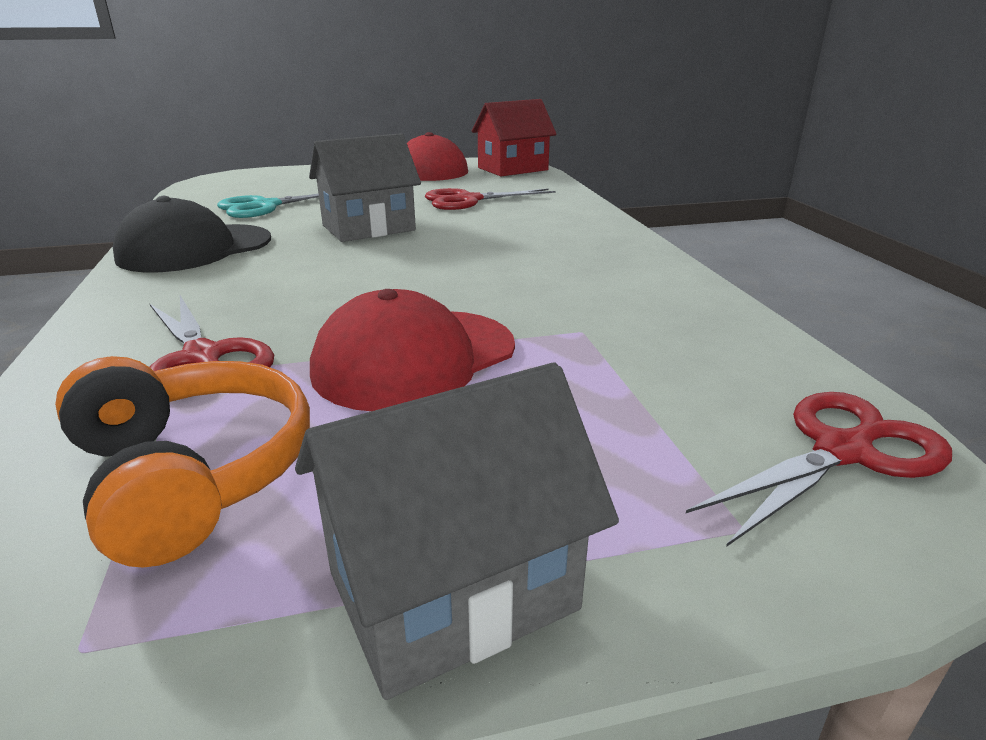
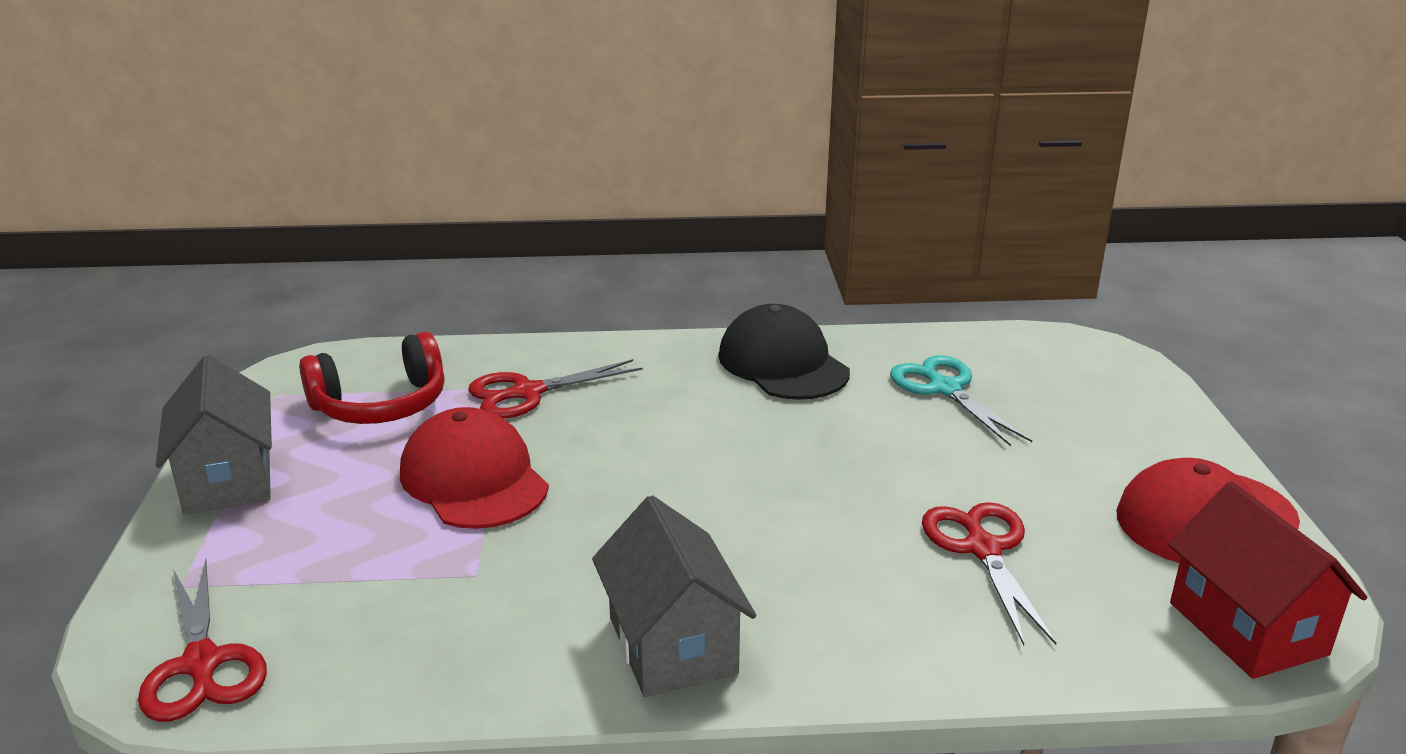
camera: 100 degrees right, 0 degrees up
orange headphones [55,356,310,568] -> red headphones [299,332,445,424]
grey house [309,133,421,242] -> grey house moved to [592,495,757,697]

